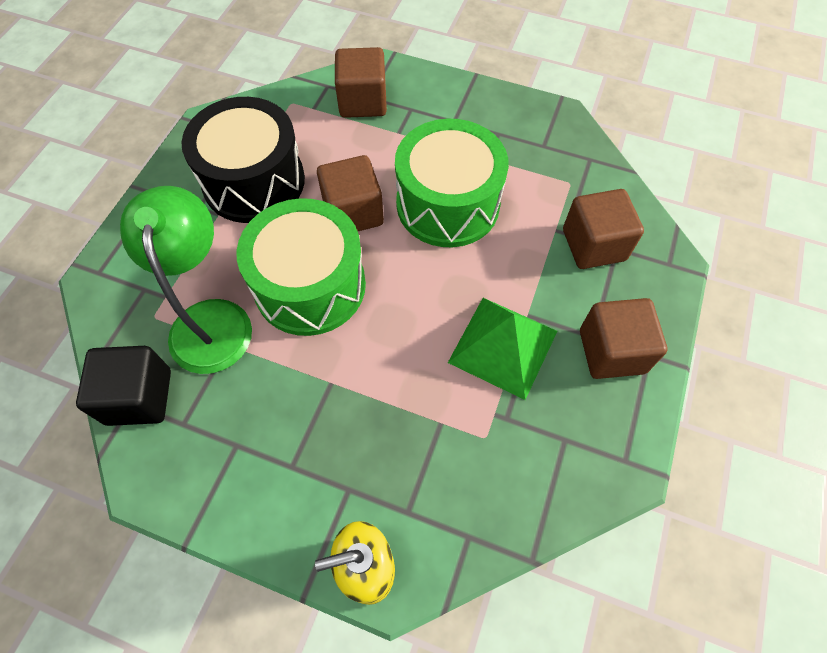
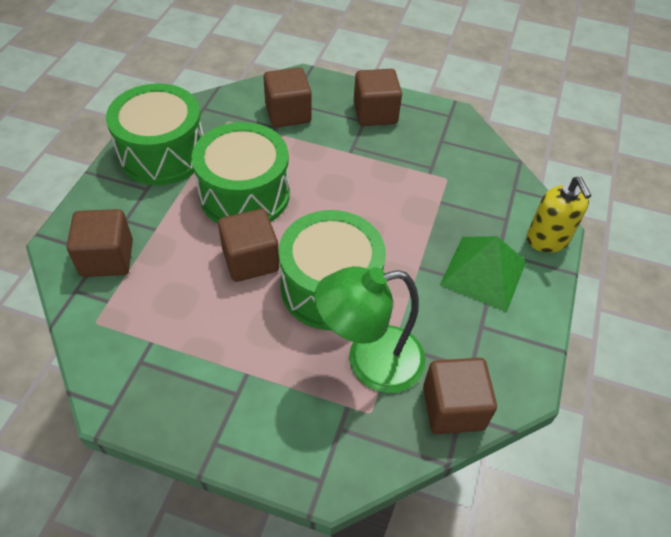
camera: 95 degrees left, 10 degrees down
black cube [76,346,171,426] -> brown cube [423,358,497,434]
black drum [181,97,305,223] -> none
green pyramid [448,298,557,400] -> green pyramid moved to [440,236,526,312]
none -> green drum [106,83,204,185]

